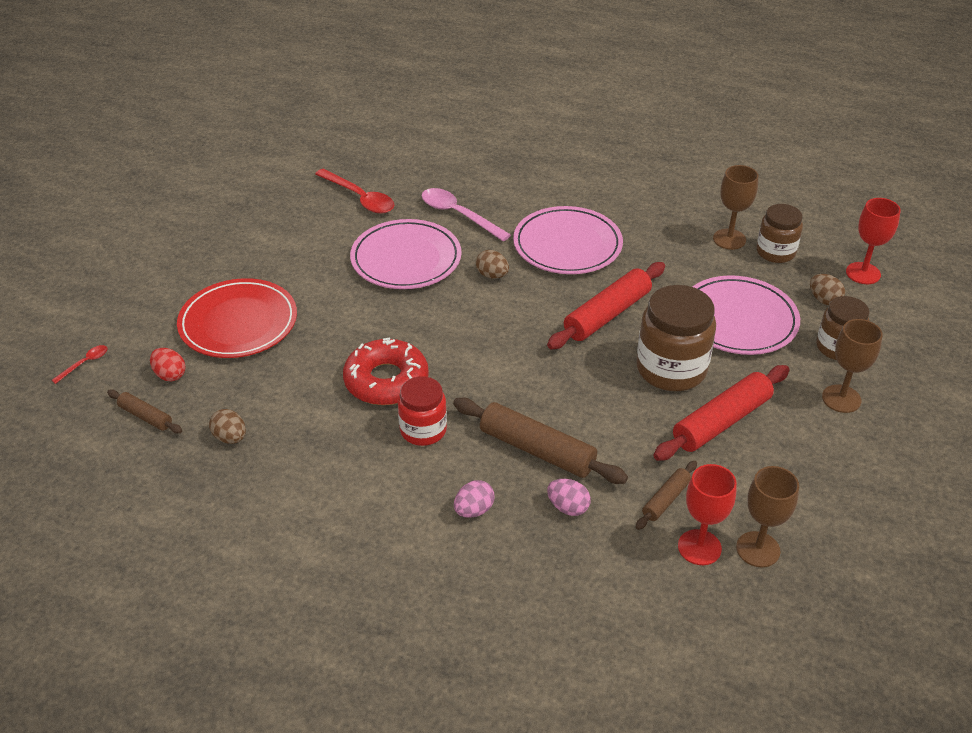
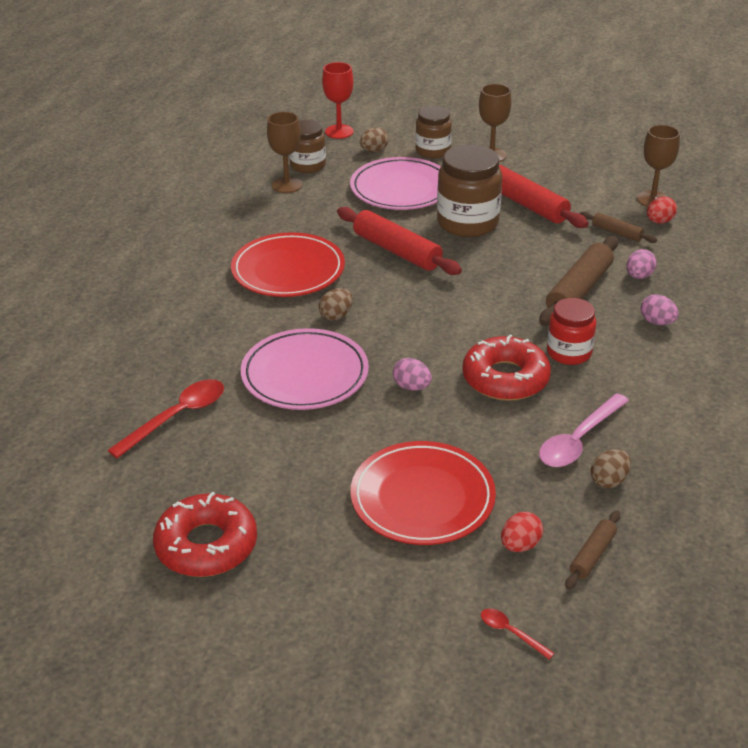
camera: 90 degrees left, 5 degrees down
pink spoon [422,188,511,241] -> pink spoon moved to [539,393,629,467]
pink plate [513,206,623,274] -> red plate [231,232,345,297]
red goblet [678,464,737,565] -> red egg [647,196,677,224]
none -> red donut [153,492,257,577]
none -> pink egg [393,358,432,391]

